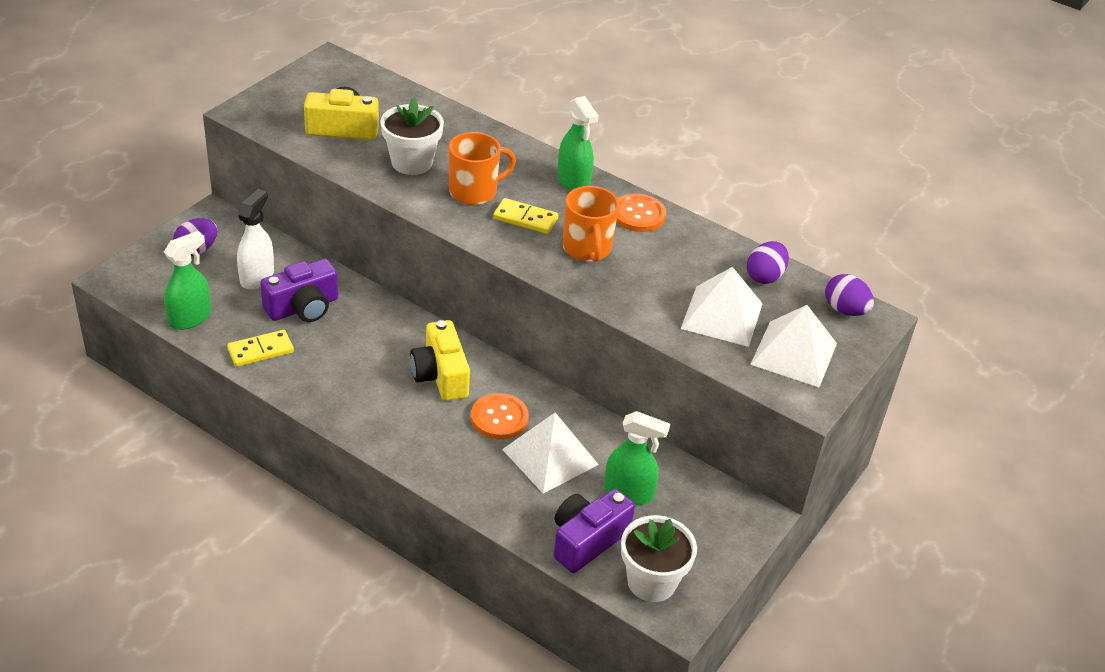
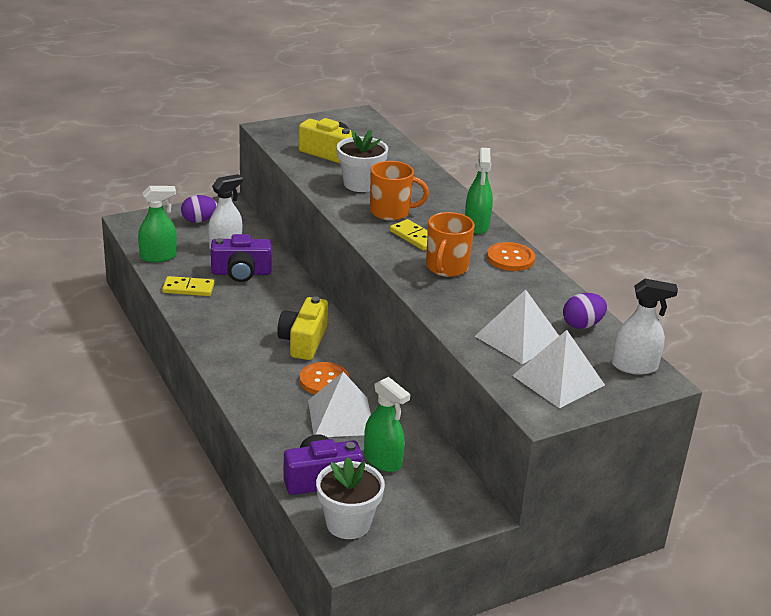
camera: 30 degrees right, 10 degrees down
purple egg [825,274,874,316] -> white spray bottle [612,279,678,375]

